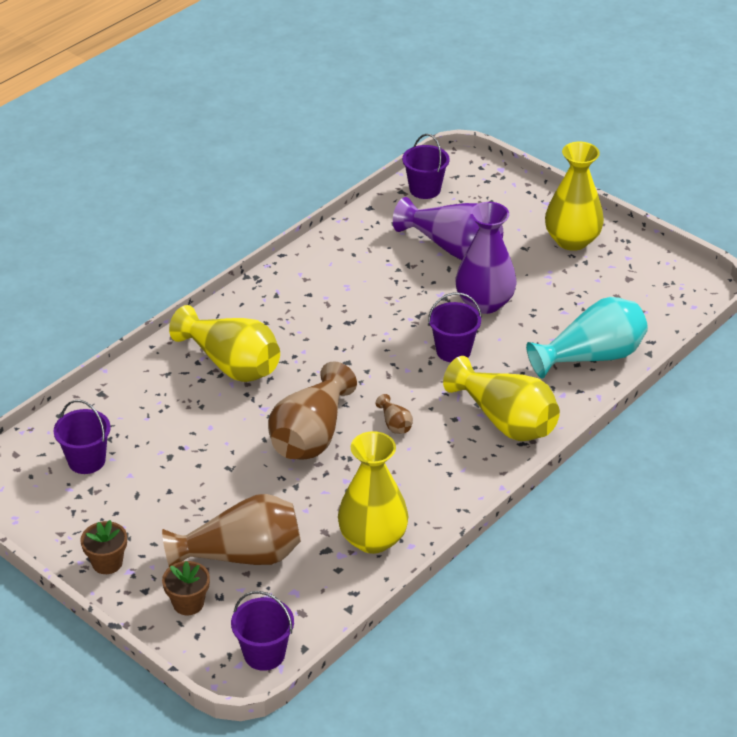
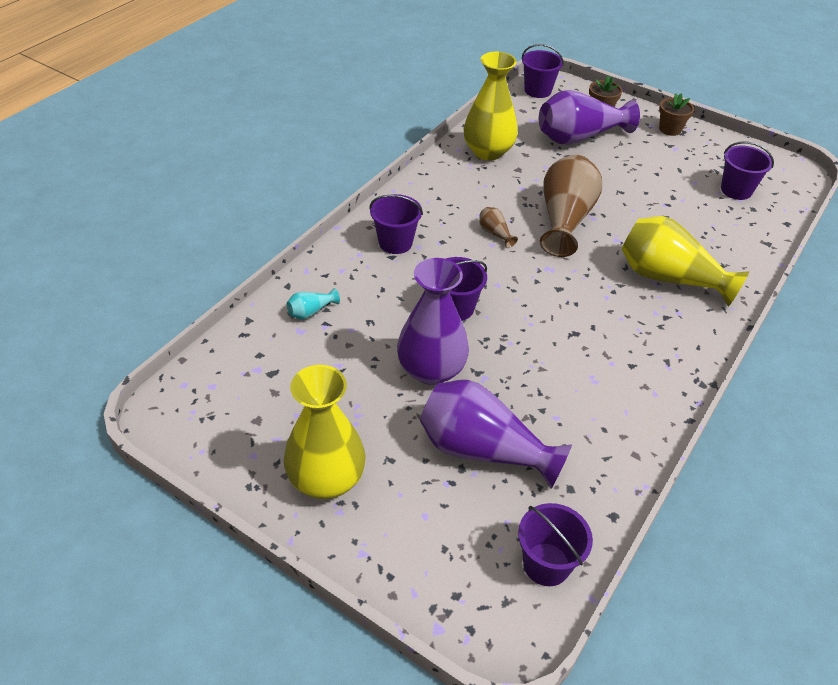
camera: 170 degrees right, 5 degrees up
brown vase [162,494,301,567] -> purple vase [539,90,640,145]
yellow vase [443,356,560,441] -> purple bucket [369,194,423,254]
turquoise vase [526,297,648,379] -> turquoise vase [287,288,340,319], size x0.41

